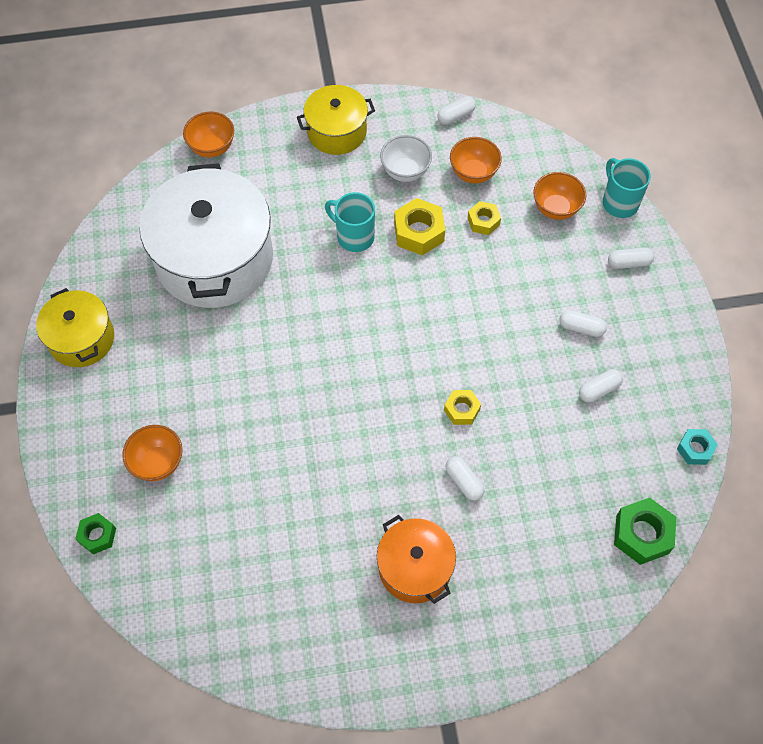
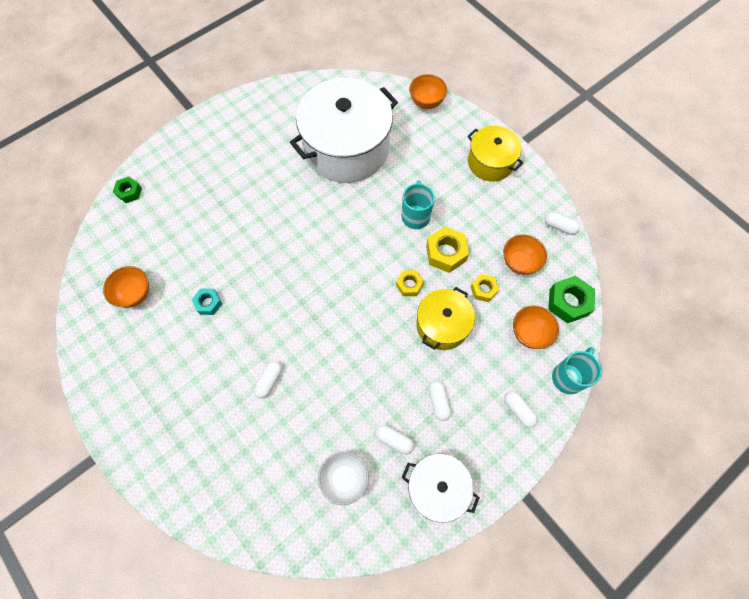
camera: 60 degrees right, 5 degrees up
yellow pot [36,288,114,367] -> yellow pot moved to [416,287,475,350]
orange bowl [122,425,182,481] -> orange bowl moved to [103,266,149,308]
orange pot [377,515,456,604] -> none
white bowl [380,135,432,182] -> white bowl moved to [318,452,369,505]
yellow nut [444,390,481,425] -> yellow nut moved to [396,270,424,296]
green nut [614,498,676,565] -> green nut moved to [548,276,595,324]
turquoise nut [677,429,718,465] -> turquoise nut moved to [192,288,222,315]
none -> white pot [401,453,480,523]

